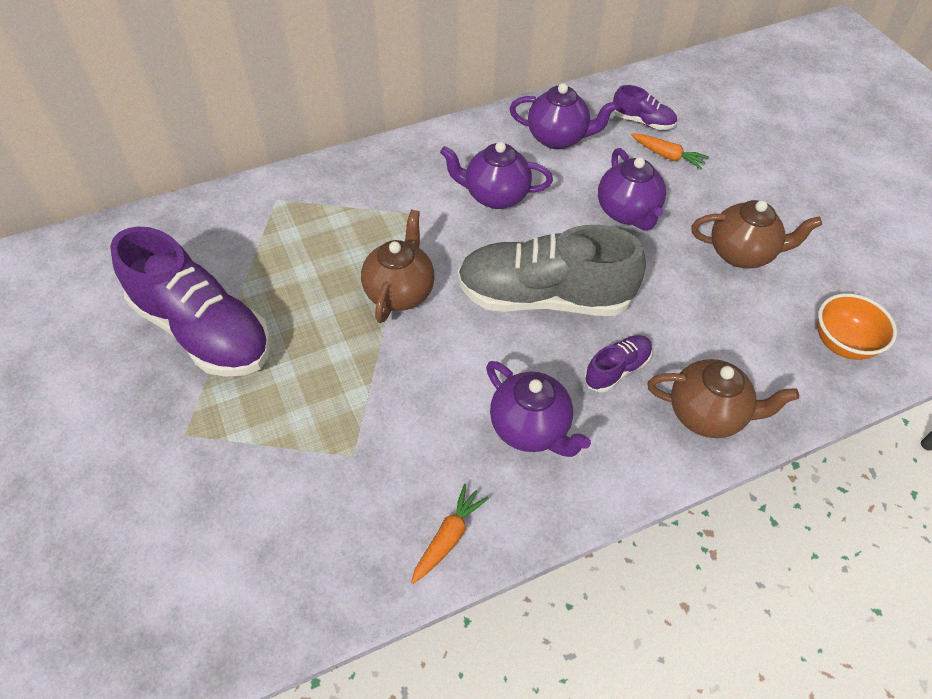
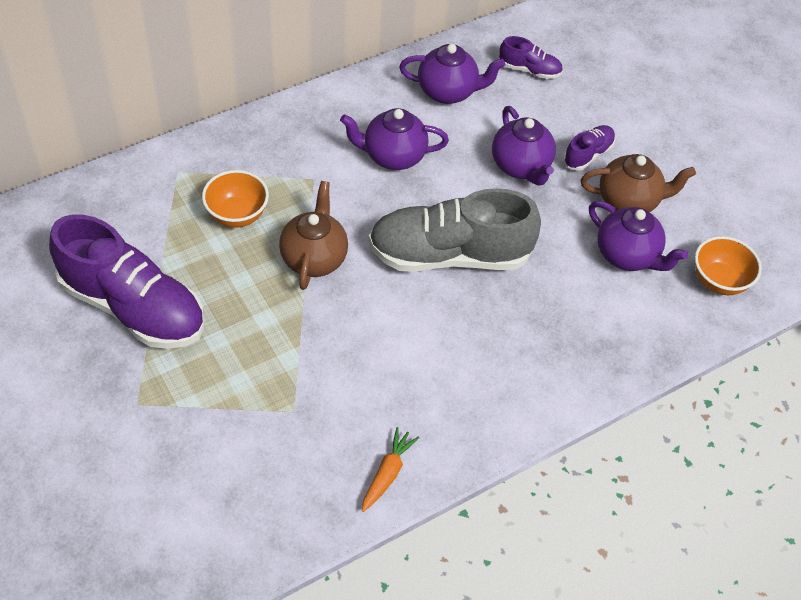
camera: 10 degrees left, 0 degrees up
purple teapot [486,361,591,457] -> purple teapot moved to [589,201,688,271]
purple shoe [584,335,652,393] -> purple shoe moved to [563,125,615,171]
orange carrot [631,134,709,170] -> none
brown teapot [647,359,799,438] -> none
none -> orange bowl [202,170,269,228]

